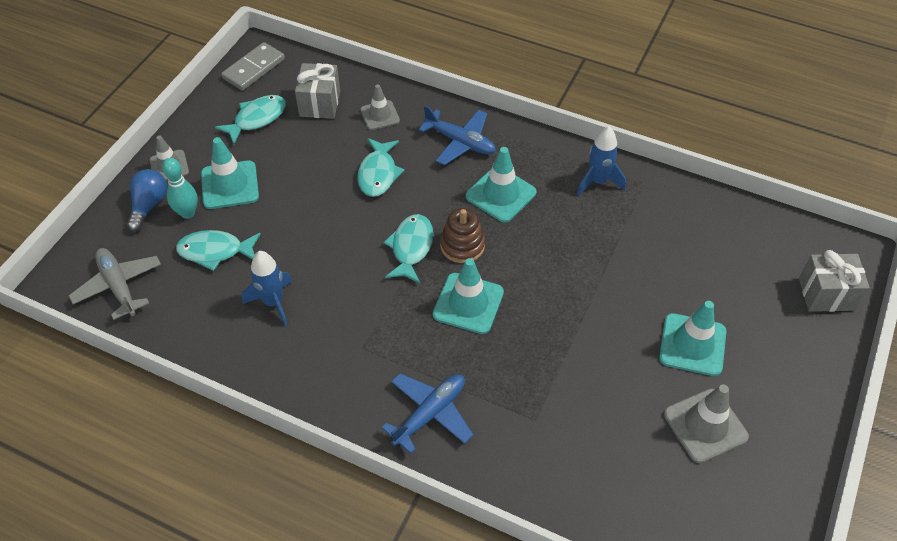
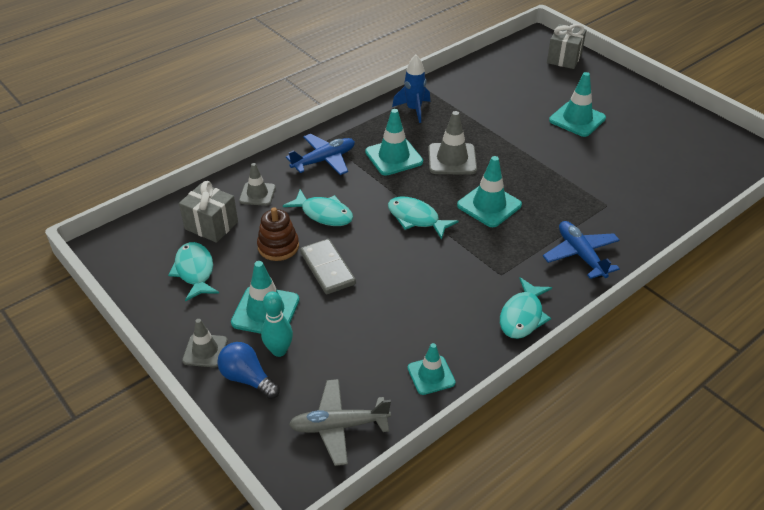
camera: 65 degrees left, 10 degrees down
turquoise fish [176,230,261,271] -> turquoise fish moved to [500,277,552,339]
grey domino [221,42,285,91] -> grey domino moved to [300,239,356,294]
blue rocket [242,251,292,326] -> none
brown stacking toy [440,208,485,263] -> brown stacking toy moved to [257,207,299,261]
grey traffic cone [664,384,749,463] -> grey traffic cone moved to [428,111,477,174]
none -> turquoise traffic cone [408,343,456,395]

